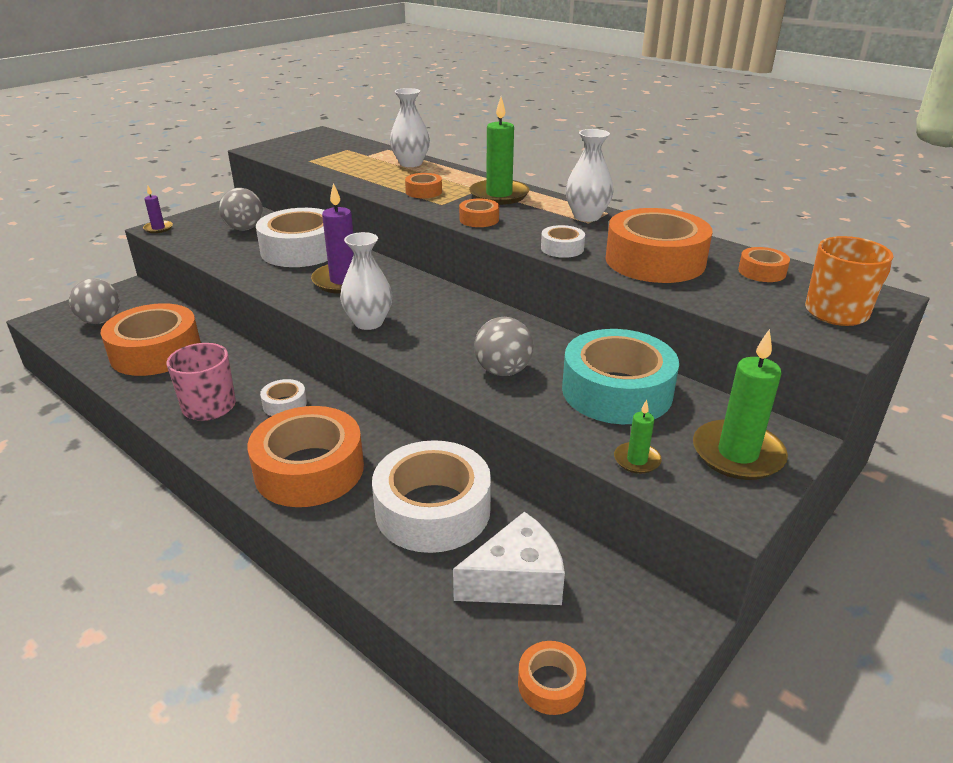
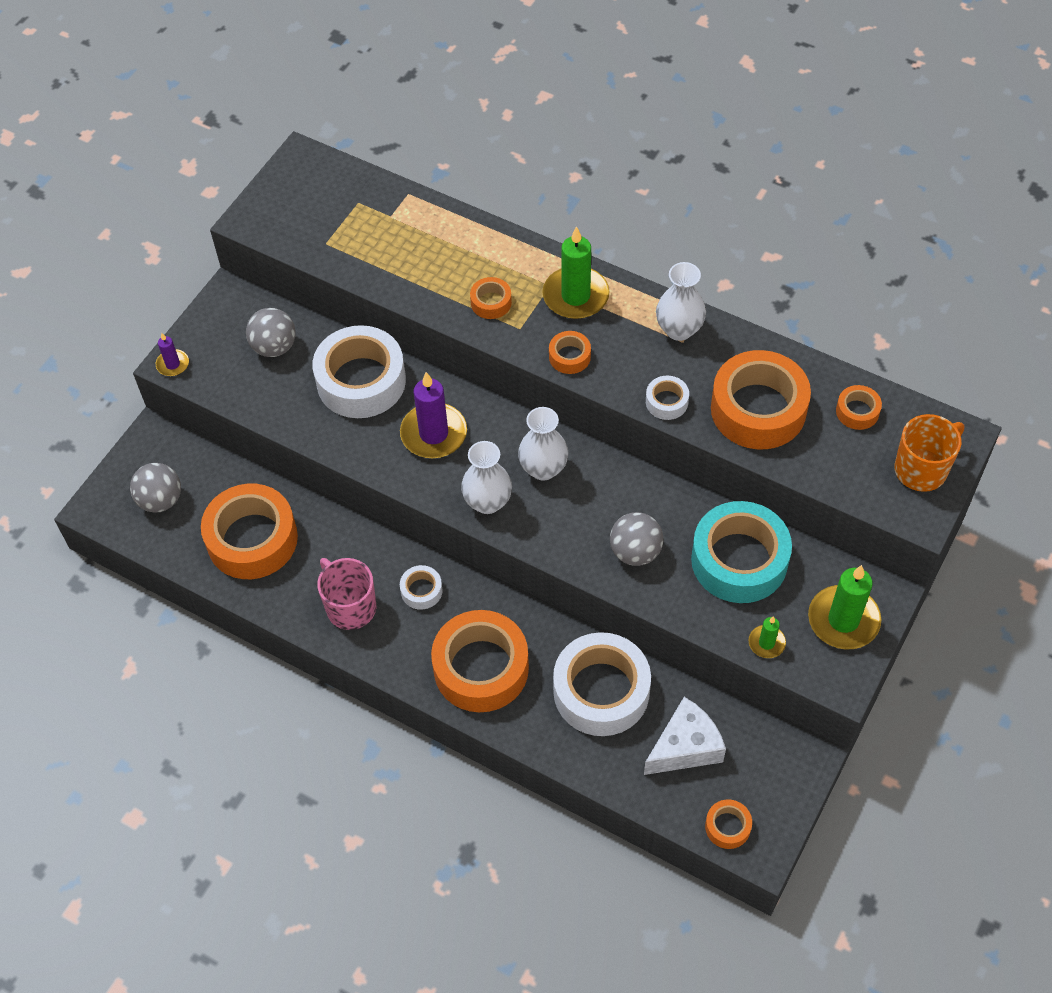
camera: 10 degrees left, 25 degrees up
white vase [390,88,430,167] -> white vase moved to [518,407,568,481]

